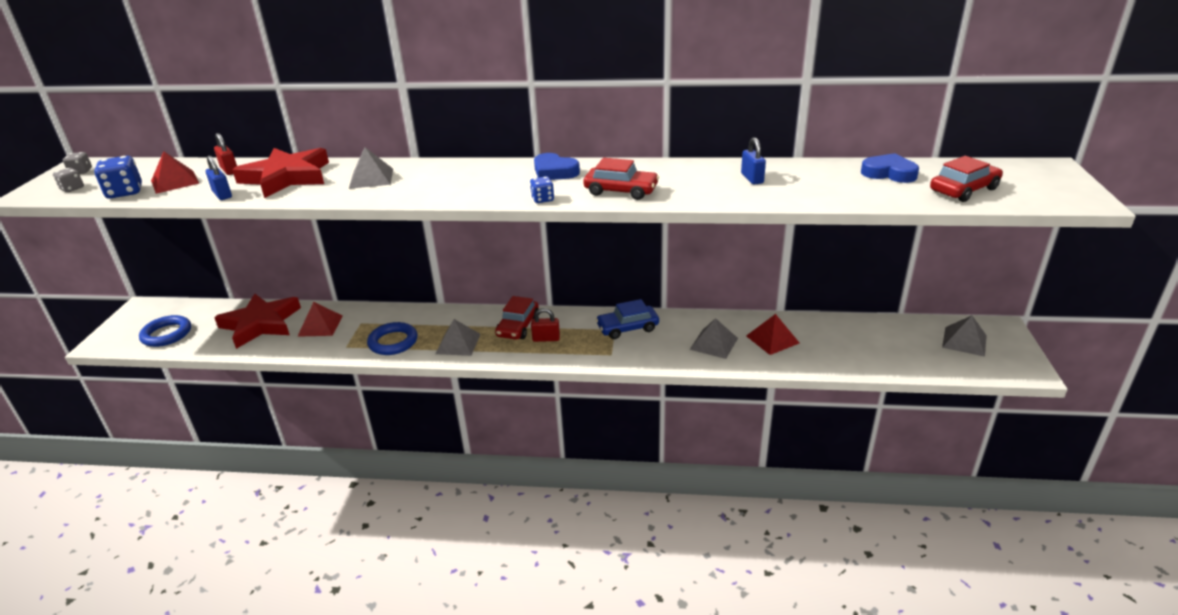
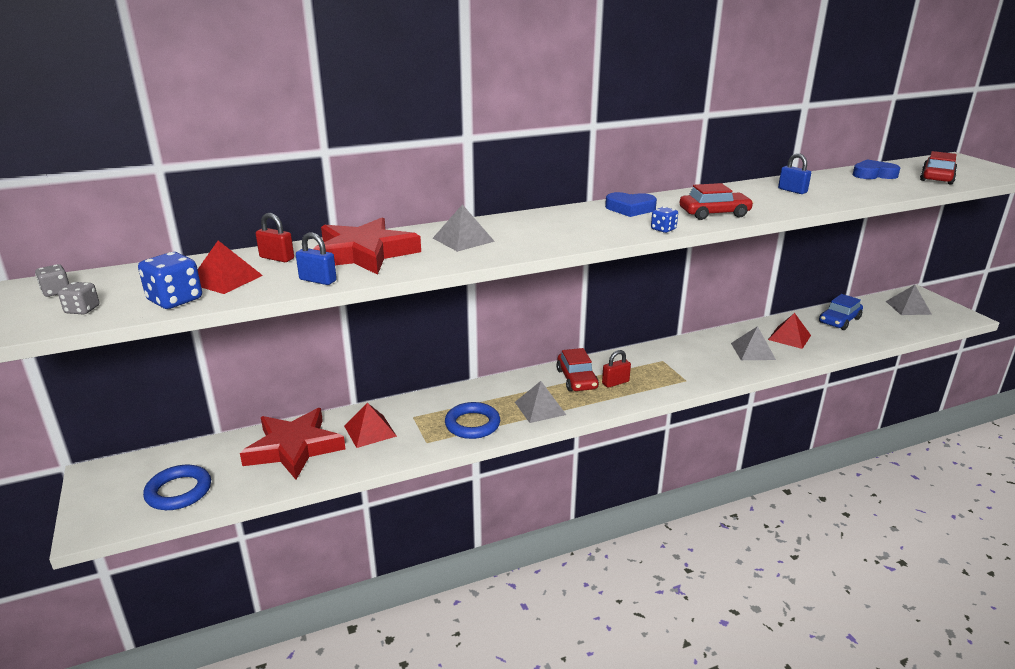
camera: 30 degrees left, 5 degrees down
blue car [596,299,659,339] -> blue car moved to [819,294,863,330]

